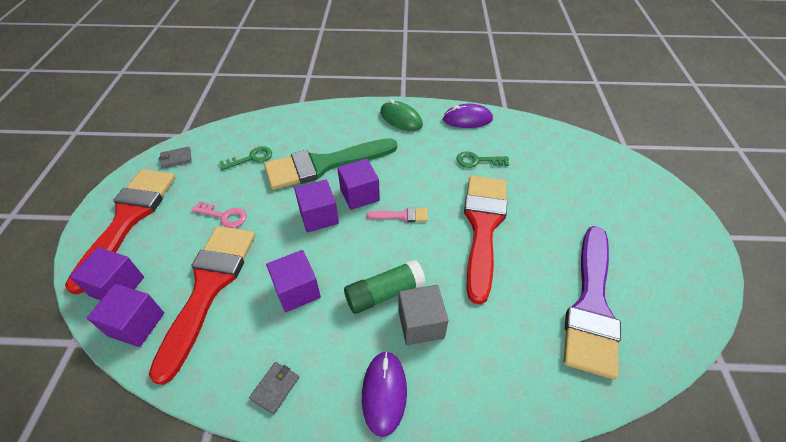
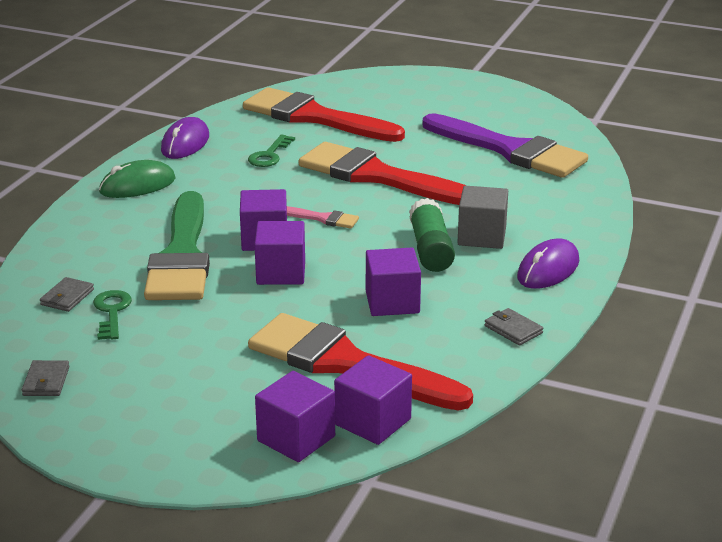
camera: 70 degrees left, 20 degrees down
red brush [65,169,175,294] -> red brush moved to [243,87,405,142]
pink key [192,201,247,228] -> none
purple mouse [362,351,407,437] -> purple mouse turned 75 degrees counterclockwise [517,239,579,289]
pink brush [366,207,428,222] -> pink brush turned 90 degrees clockwise [287,206,359,229]
none -> grey wallet [40,277,94,312]

